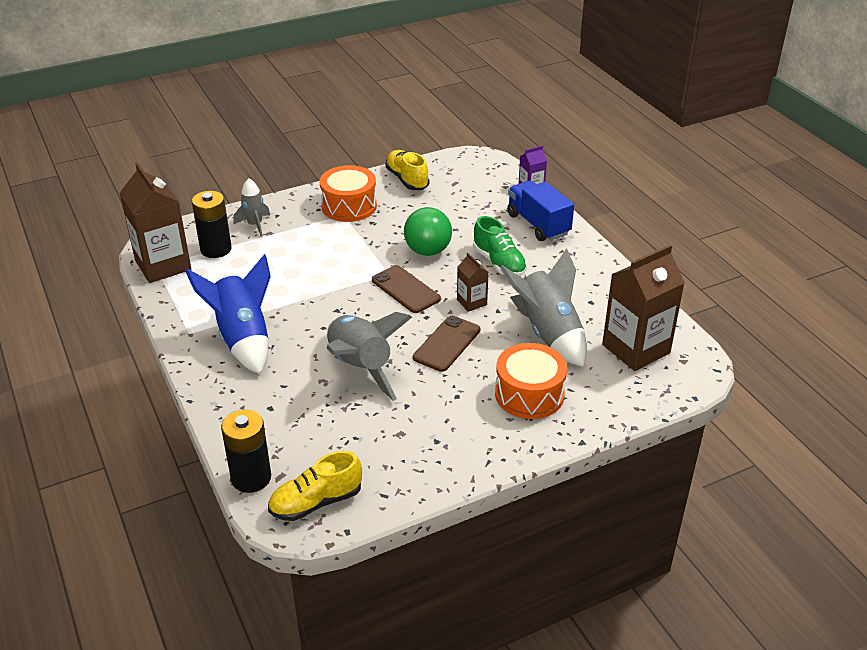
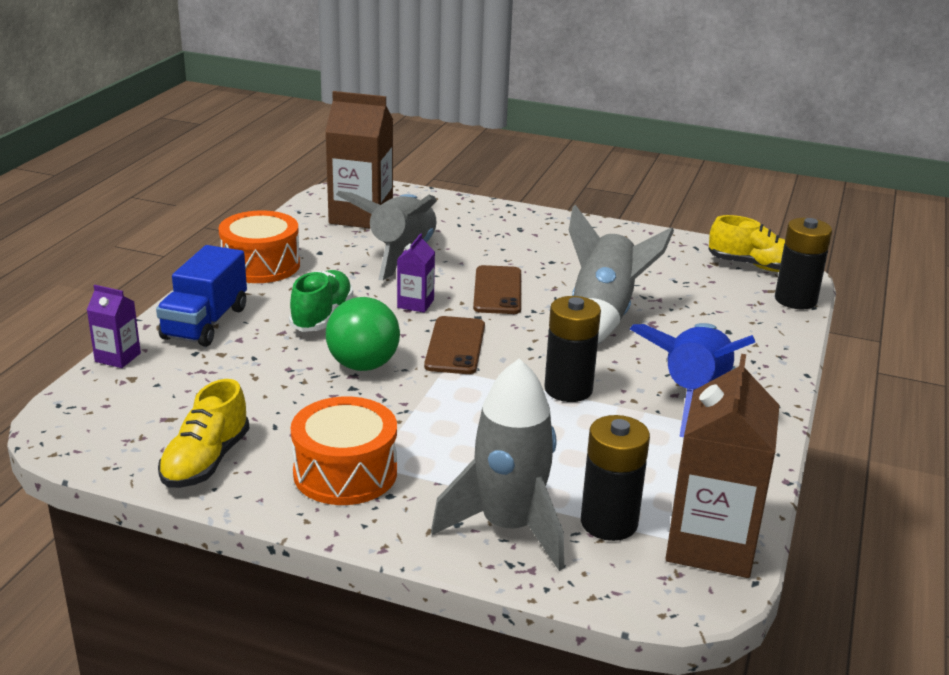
camera: 135 degrees left, 10 degrees down
grey rocket [234,178,270,236] -> grey rocket [431,358,564,571], size x1.85
brown phone [413,316,481,372] -> brown phone turned 75 degrees counterclockwise [473,265,521,314]
brown carton [457,253,489,312] -> purple carton [397,233,435,313]
orange drum [495,343,567,419] -> orange drum moved to [218,210,300,283]
none -> black battery [544,296,601,402]

